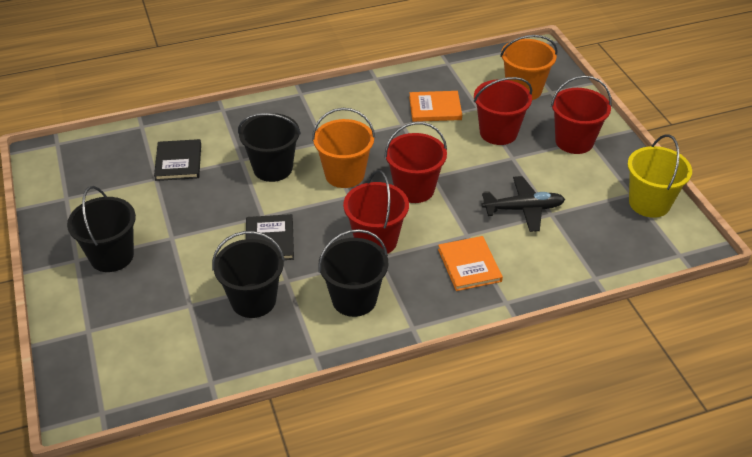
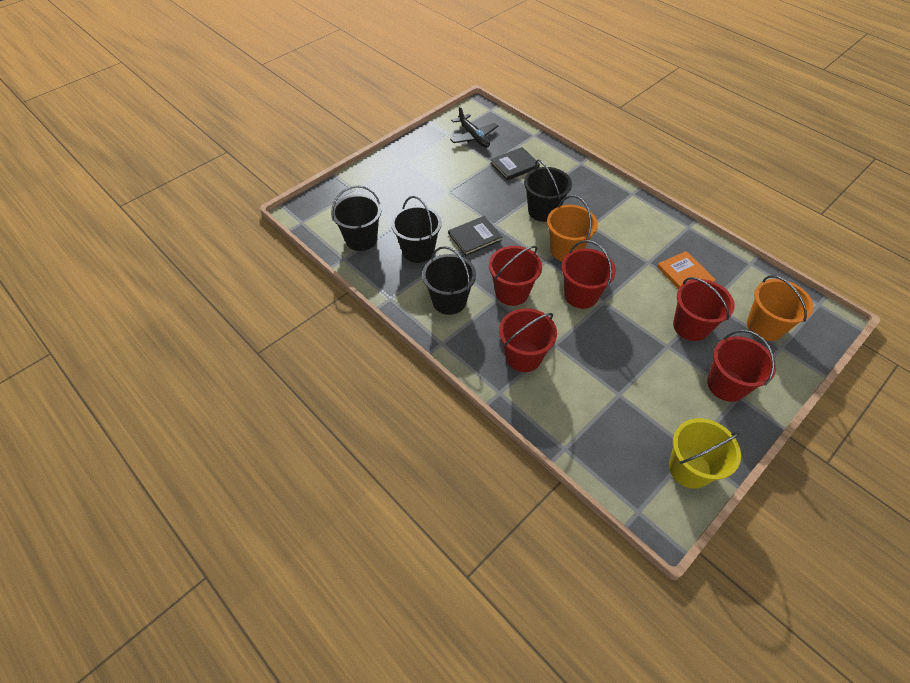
camera: 65 degrees right, 10 degrees up
black bucket [67,186,136,272] -> black bucket moved to [331,185,381,251]
orange book [438,236,503,291] -> red bucket [499,308,557,372]
black plane [481,176,565,232] -> black plane moved to [450,106,498,148]

